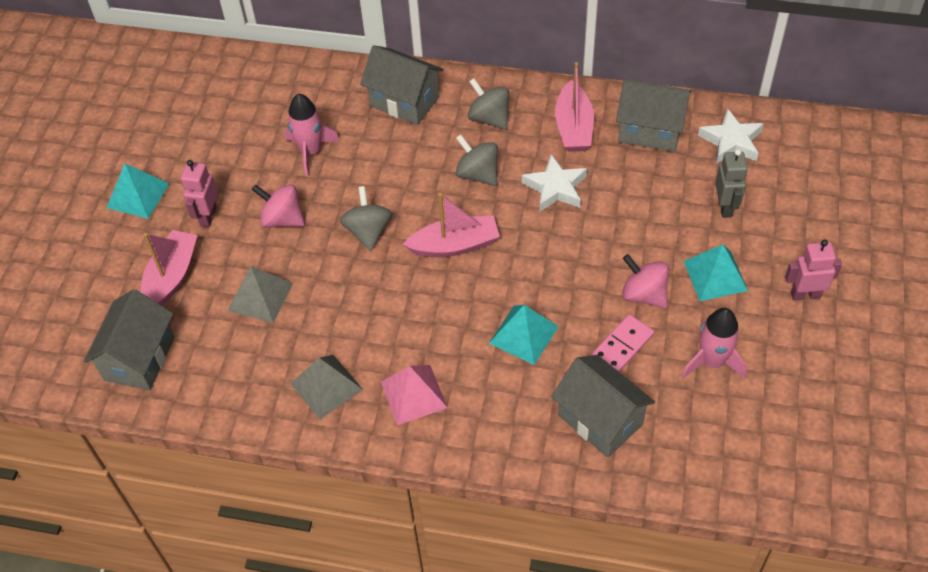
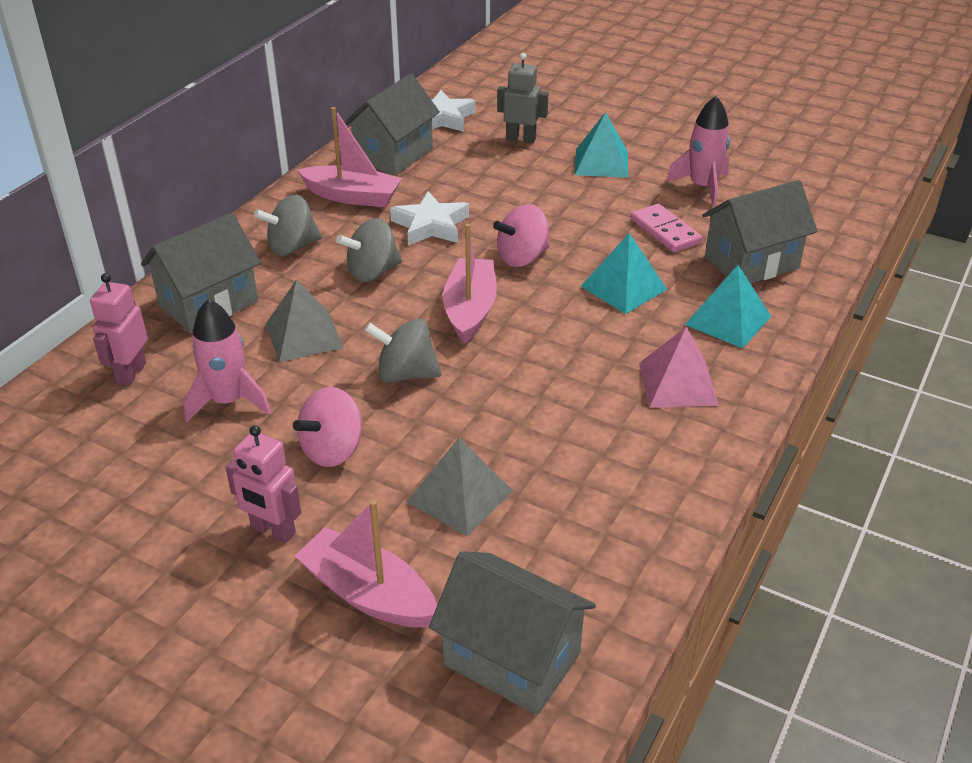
camera: 75 degrees left, 15 degrees down
turquoise pyramid [107,164,170,219] -> turquoise pyramid moved to [685,265,772,348]
grey pyramid [290,355,363,419] -> grey pyramid moved to [266,279,344,362]
pink spinning top [622,254,669,308] -> pink spinning top moved to [493,204,550,267]
pink robot [785,239,842,301] -> pink robot moved to [90,273,148,386]

